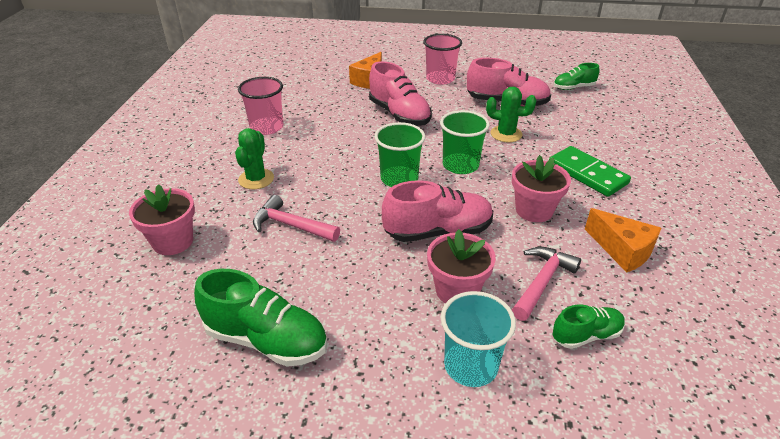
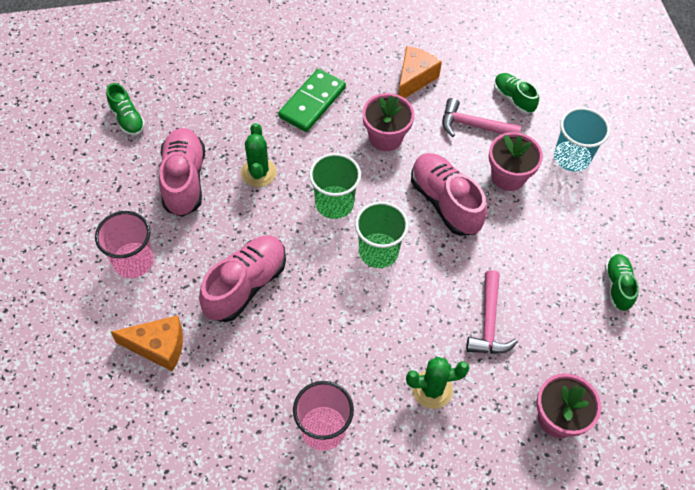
camera: 110 degrees left, 20 degrees up
green shoe [194,269,327,367] -> green shoe [605,254,639,311], size x0.58

